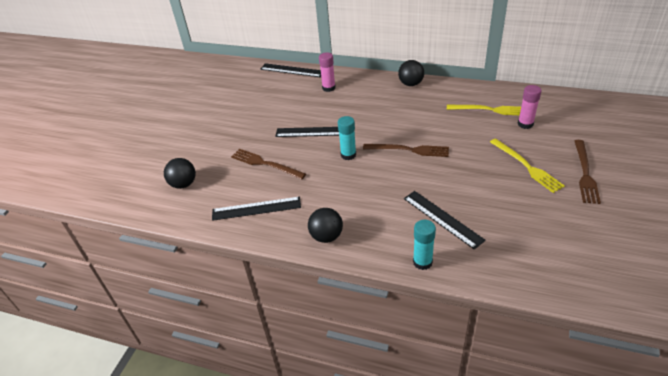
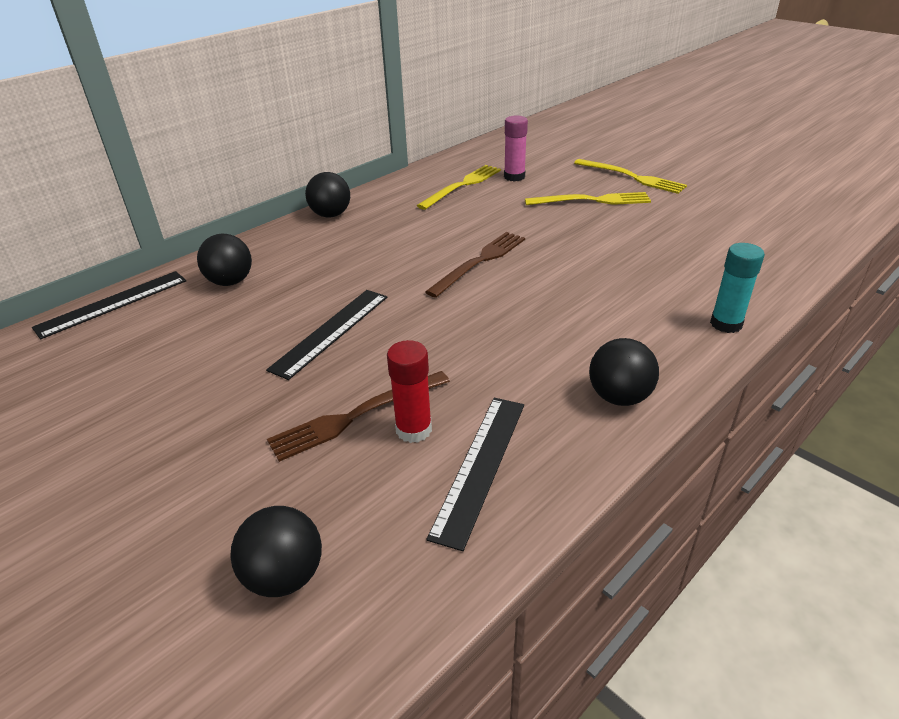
camera: 65 degrees left, 5 degrees down
pink glue stick [319,52,336,92] -> black ball [197,234,252,286]
turquoise glue stick [338,116,356,160] -> none
black ruler [404,191,486,250] -> none
brown fork [574,140,601,204] -> yellow fork [574,159,687,194]
none -> red glue stick [387,340,432,443]

